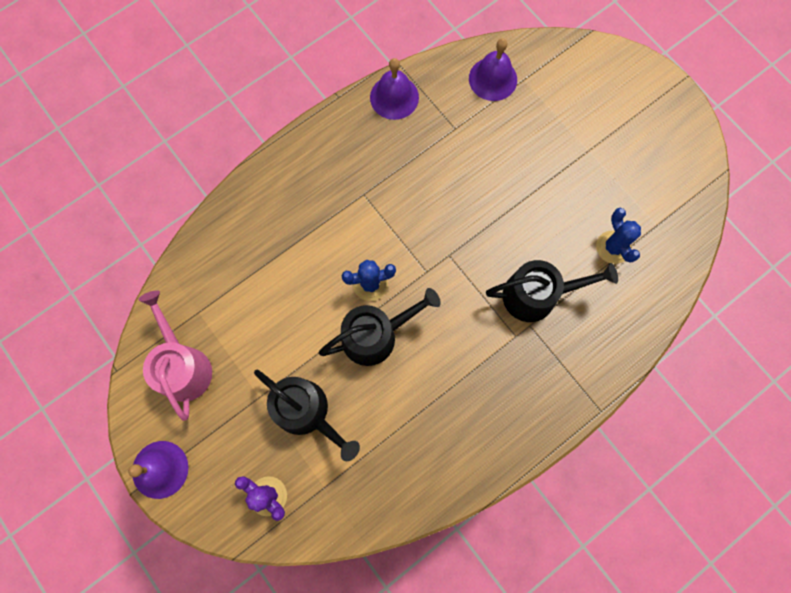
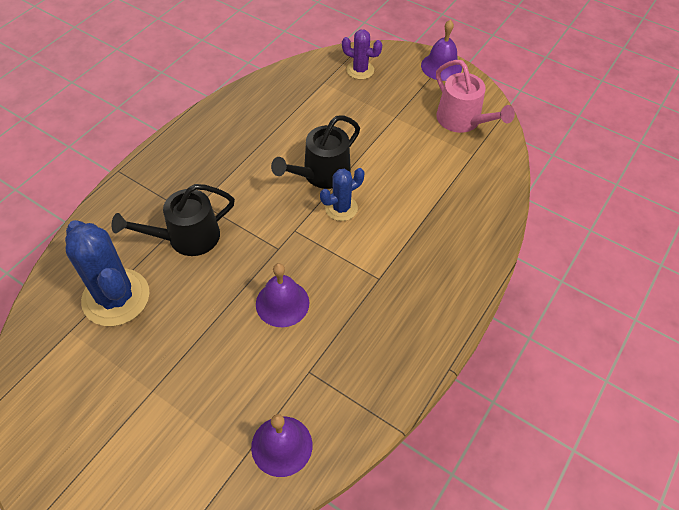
camera: 160 degrees right, 20 degrees down
black watering can [254,370,360,461] -> none
purple bell [370,58,419,120] -> purple bell moved to [256,263,310,327]
blue cactus [596,208,641,264] -> blue cactus [65,220,149,326], size x1.84

